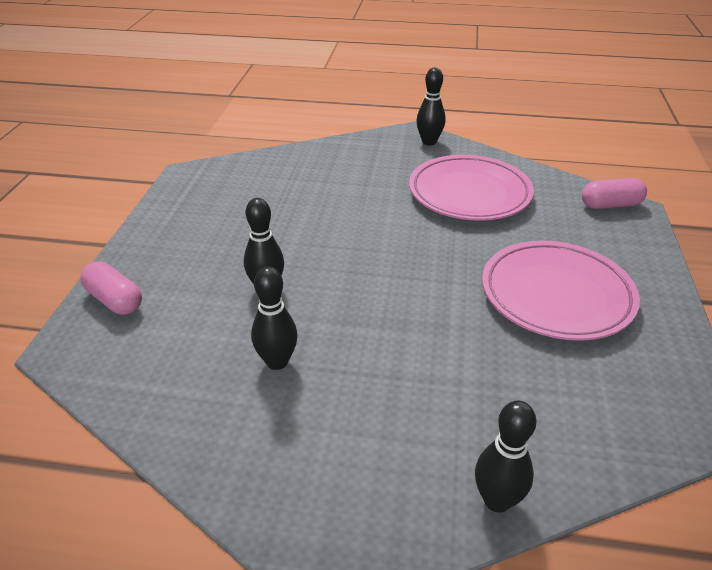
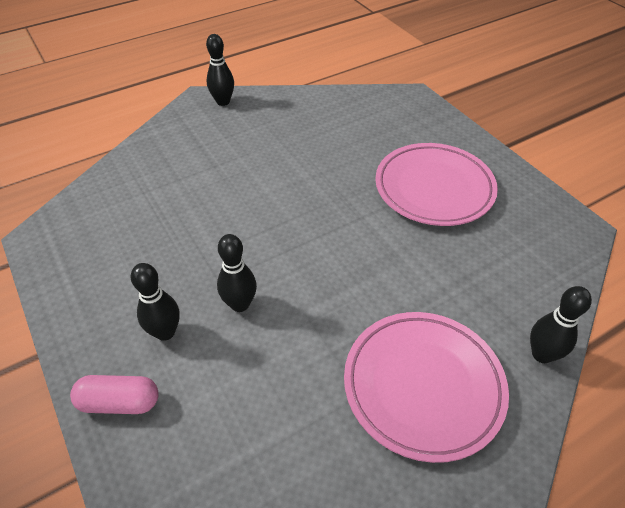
camera: 40 degrees left, 10 degrees up
black bowling pin [251,266,298,370] -> black bowling pin moved to [131,263,180,341]
pink plate [409,155,534,221] -> pink plate moved to [344,312,509,463]
pink capsule [582,178,647,209] -> none

